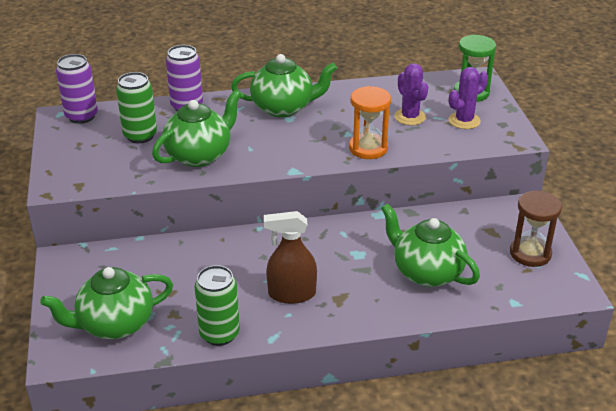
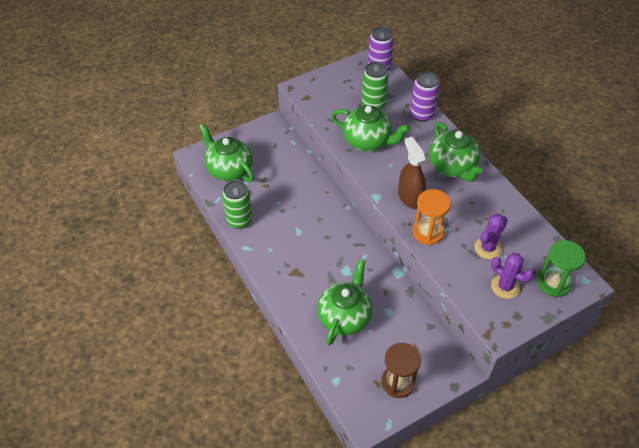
camera: 70 degrees right, 15 degrees up
brown spray bottle [264,211,317,304] -> brown spray bottle moved to [398,137,426,209]

